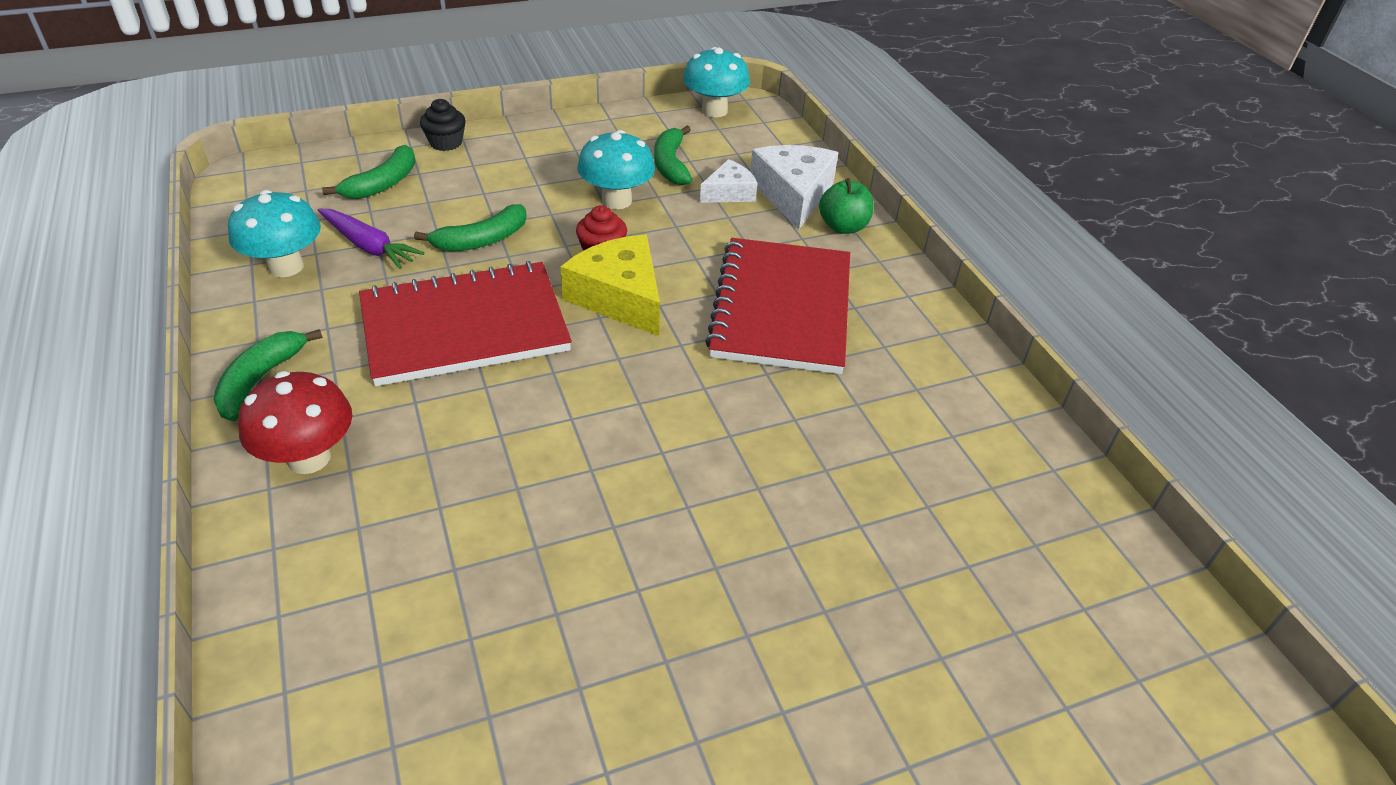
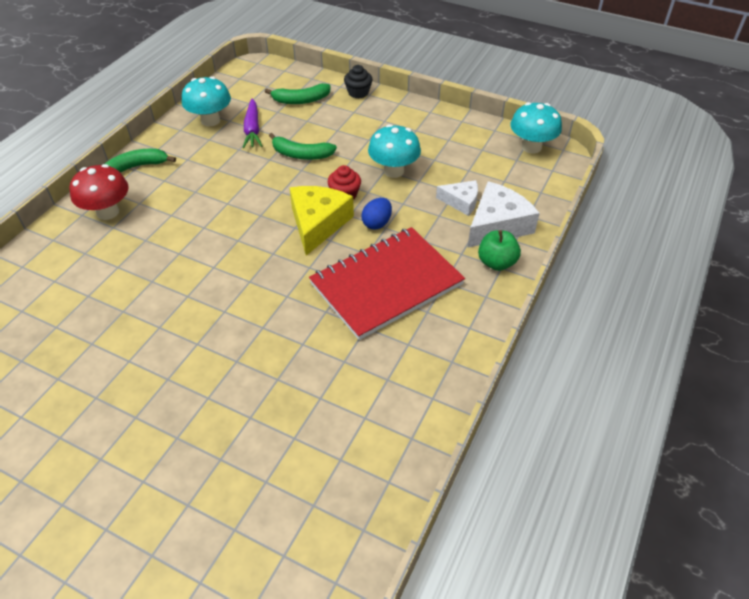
camera: 50 degrees right, 5 degrees up
red notebook [359,261,572,386] -> none
green banana [654,126,692,185] -> none
none -> blue egg [361,198,392,230]

